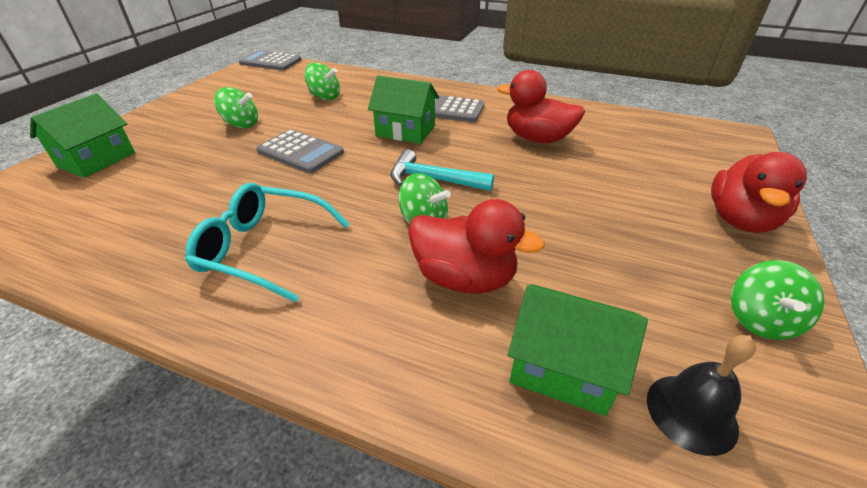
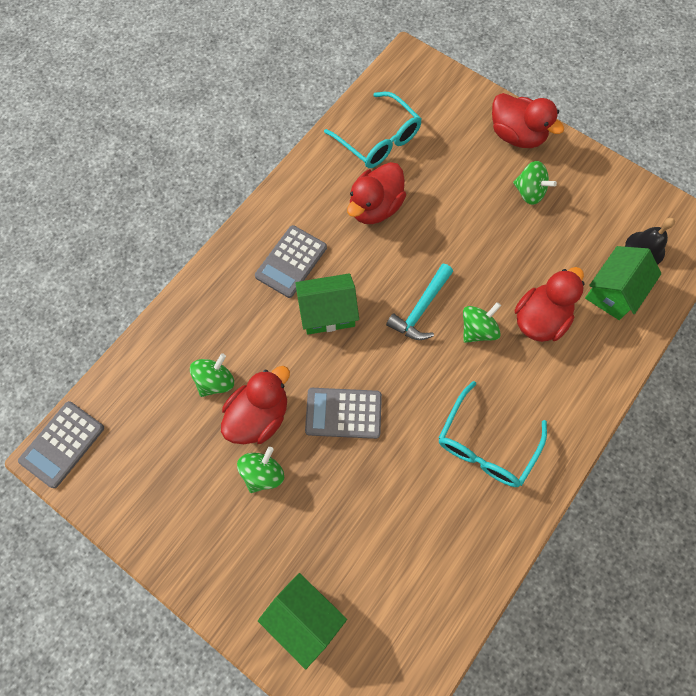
camera: 75 degrees left, 30 degrees up
grey calculator [256,129,344,173] -> grey calculator turned 135 degrees counterclockwise [305,388,382,439]
green house [368,76,439,144] -> green house turned 45 degrees clockwise [295,273,359,335]
green spinning top [731,260,825,340] -> green spinning top moved to [513,161,557,205]
none -> red duck [221,366,290,444]
none -> turquoise glasses [324,92,422,168]

